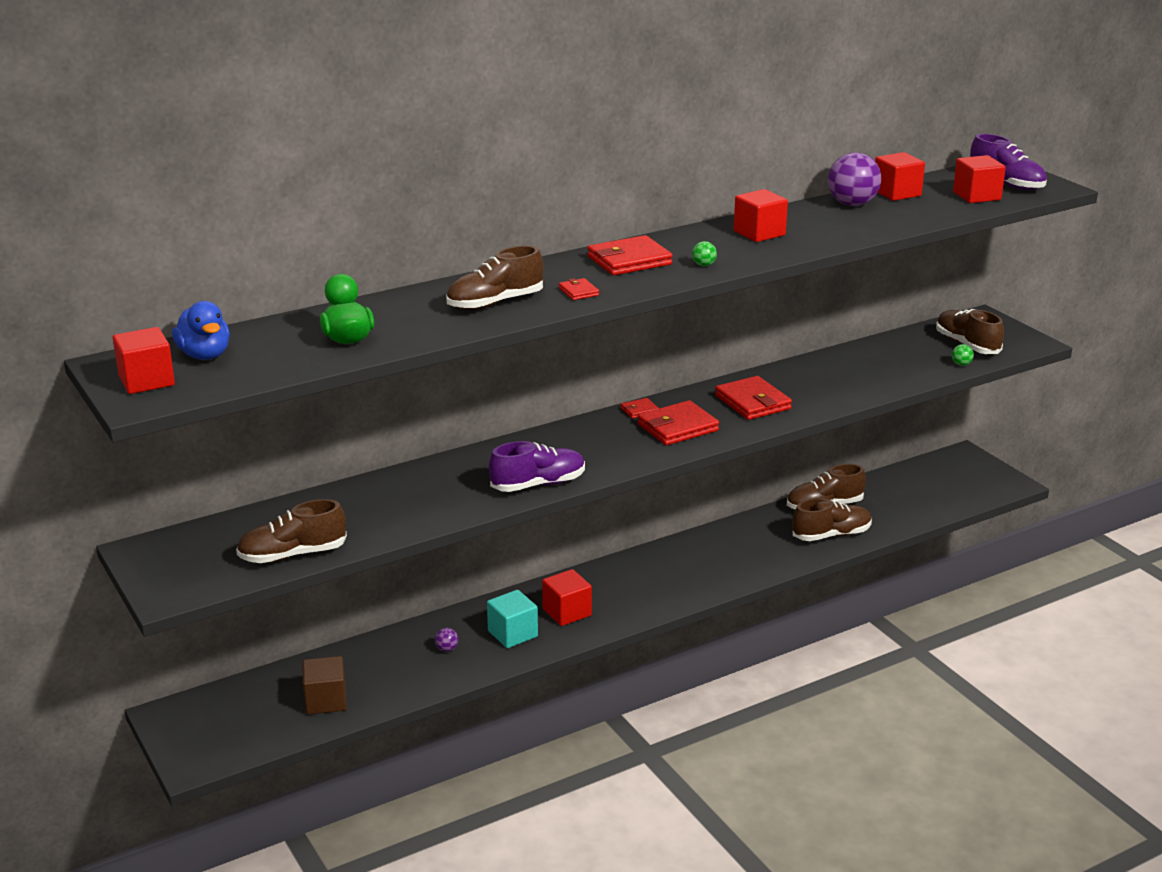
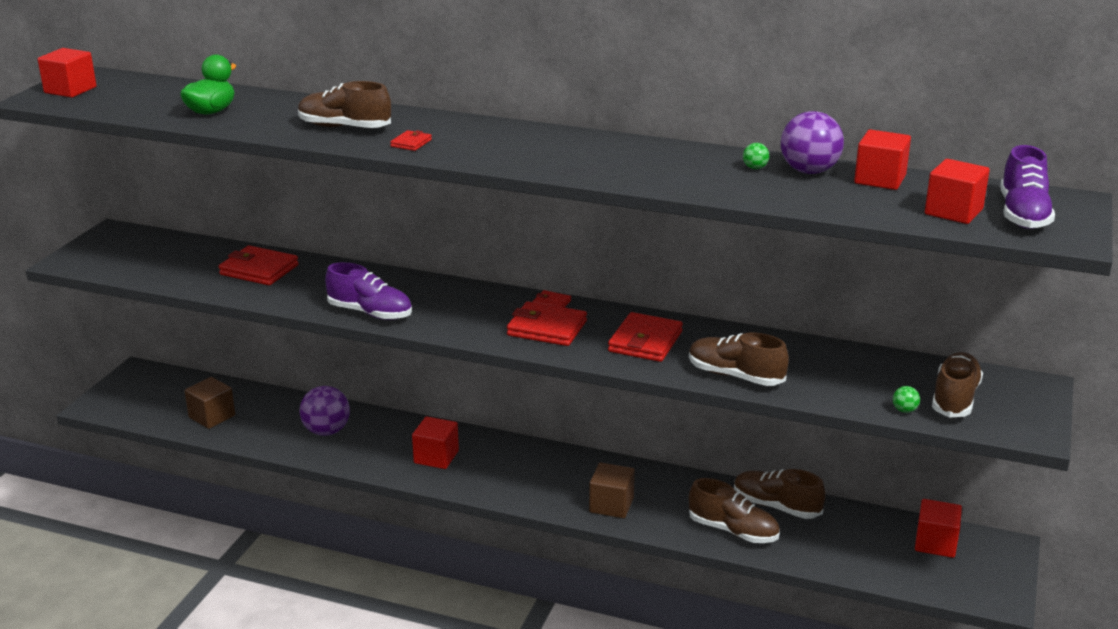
camera: 50 degrees right, 0 degrees up
blue duck [172,301,230,360] -> none
brown shoe [236,499,347,563] -> brown shoe moved to [689,332,789,386]
purple ball [435,628,458,652] -> purple ball [300,386,350,436], size x2.32
turquoise cube [487,590,538,648] -> none
red wallet [587,235,673,275] -> red wallet moved to [219,245,299,285]
green ball [692,241,717,266] -> green ball moved to [743,143,770,169]
red cube [734,189,788,242] -> red cube moved to [915,499,962,558]
none -> brown cube [589,463,635,518]

